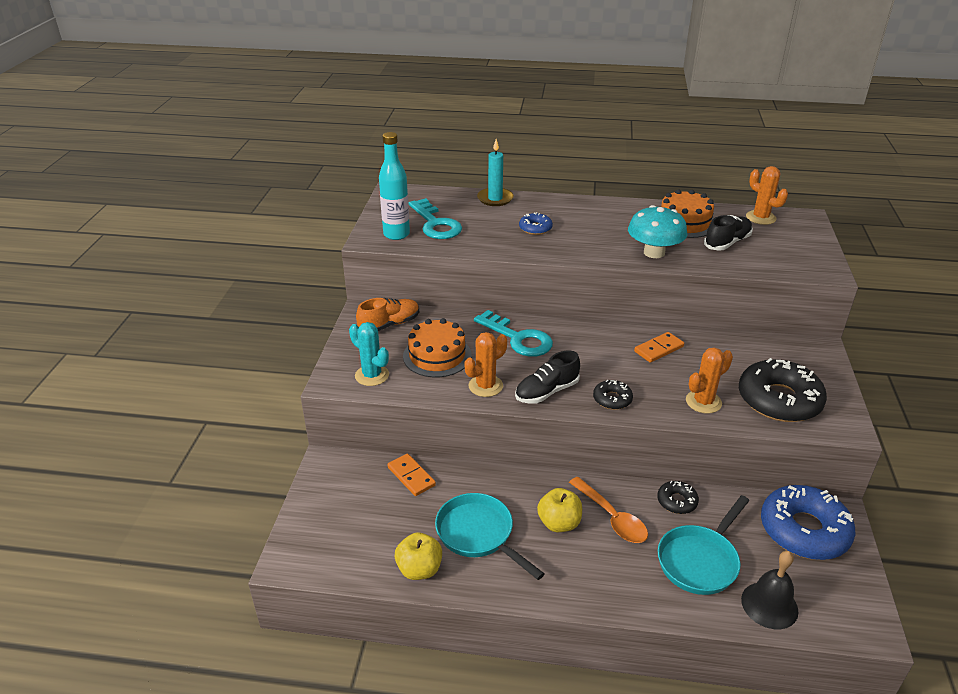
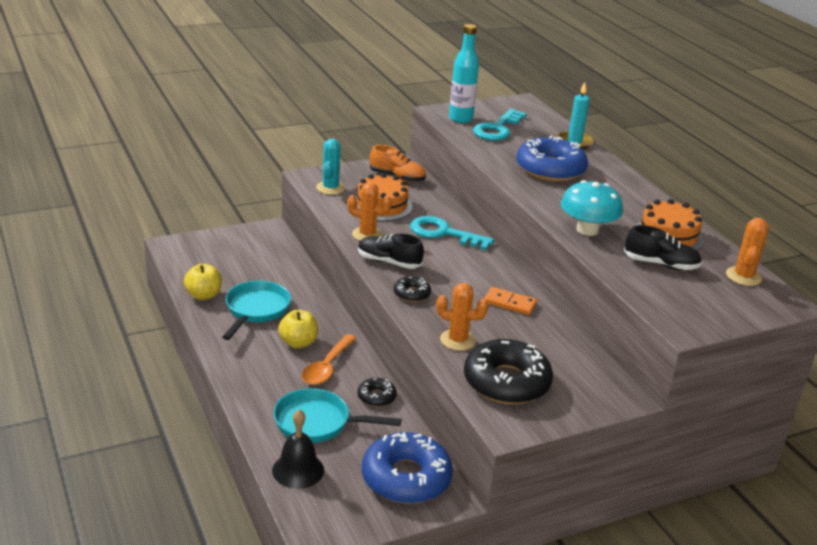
camera: 55 degrees right, 5 degrees down
orange domino [387,453,436,496] -> none
turquoise key [474,310,553,357] -> turquoise key turned 105 degrees clockwise [410,216,494,250]
blue donut [519,212,553,235] -> blue donut [516,136,588,182], size x2.11

